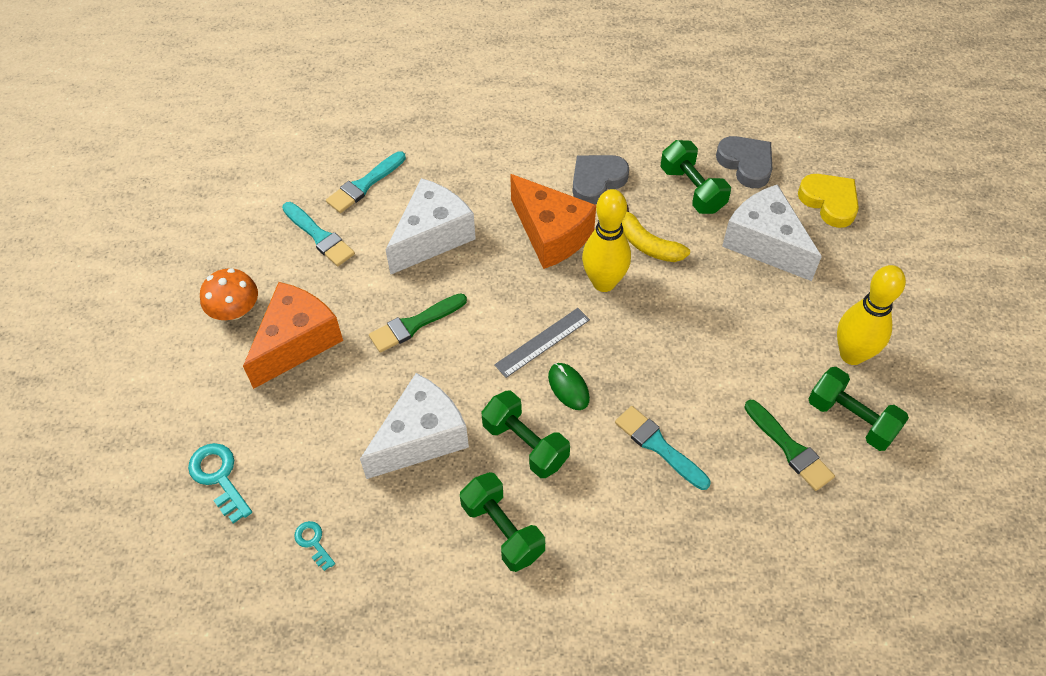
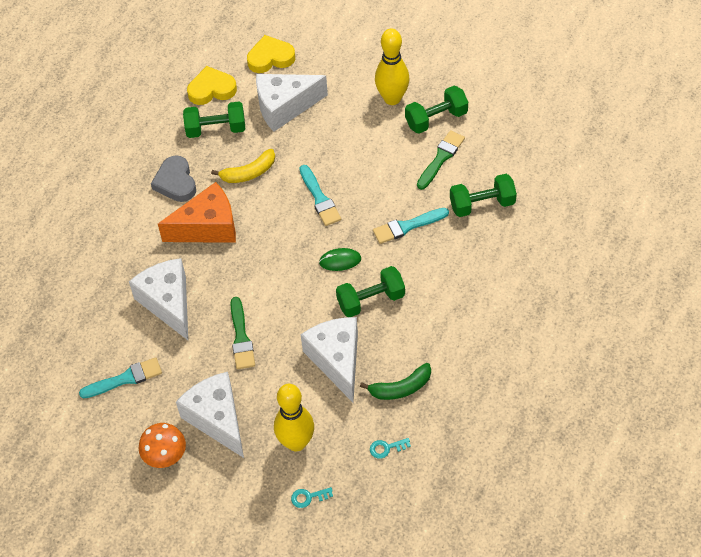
camera: 65 degrees left, 0 degrees up
turquoise key [188,443,252,523] -> turquoise key [291,487,333,508], size x0.59
orange cheese [243,282,343,389] -> white cheese [176,372,244,458]
turquoise brush [326,151,406,213] -> turquoise brush moved to [299,165,341,226]
green dumbbell [460,472,545,572] -> green dumbbell moved to [450,174,517,217]
grey ruler [494,308,590,378] -> none
yellow bowling pin [582,189,631,292] -> yellow bowling pin moved to [274,384,314,451]
grey heart [716,136,772,188] -> yellow heart [187,66,237,105]
green brush [745,400,835,491] -> green brush turned 45 degrees counterclockwise [417,130,465,190]
none -> green banana [360,363,431,400]

